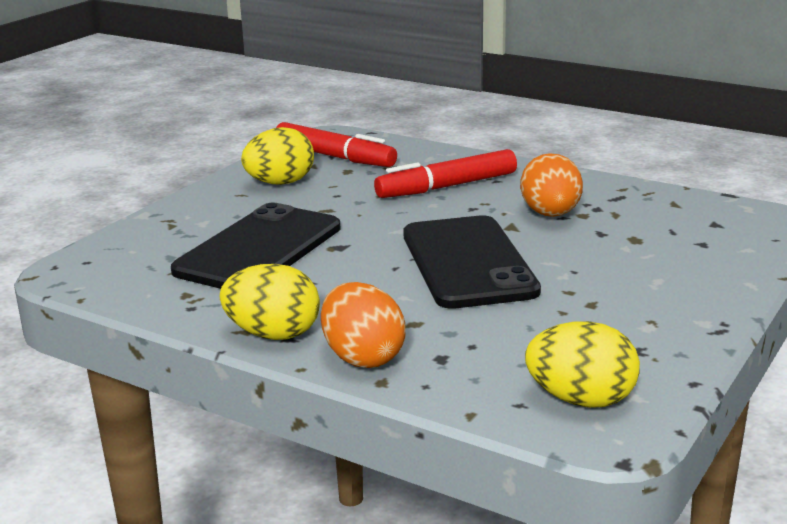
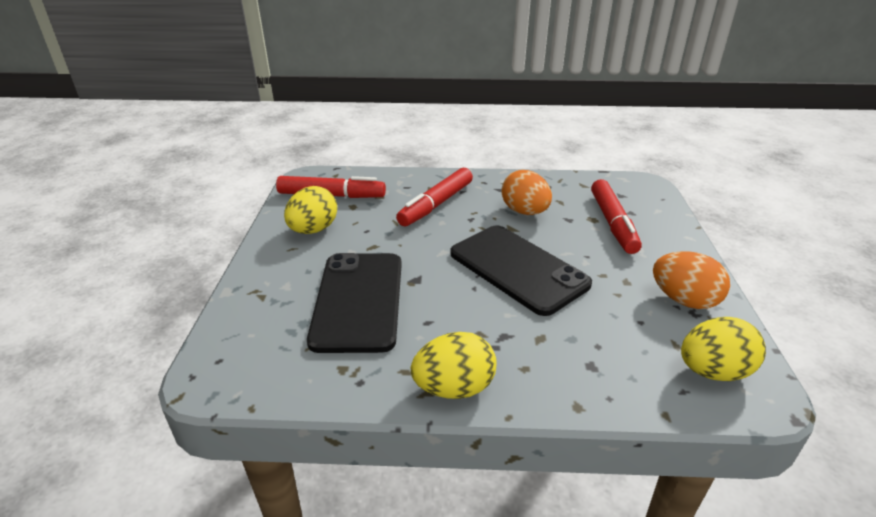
camera: 30 degrees left, 10 degrees up
orange egg [321,282,406,368] -> orange egg moved to [653,251,730,309]
none -> red marker [591,179,642,254]

